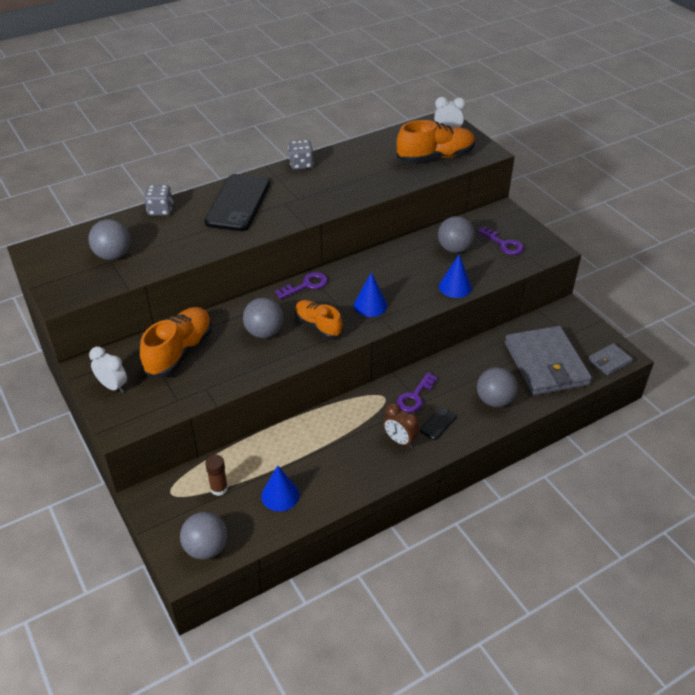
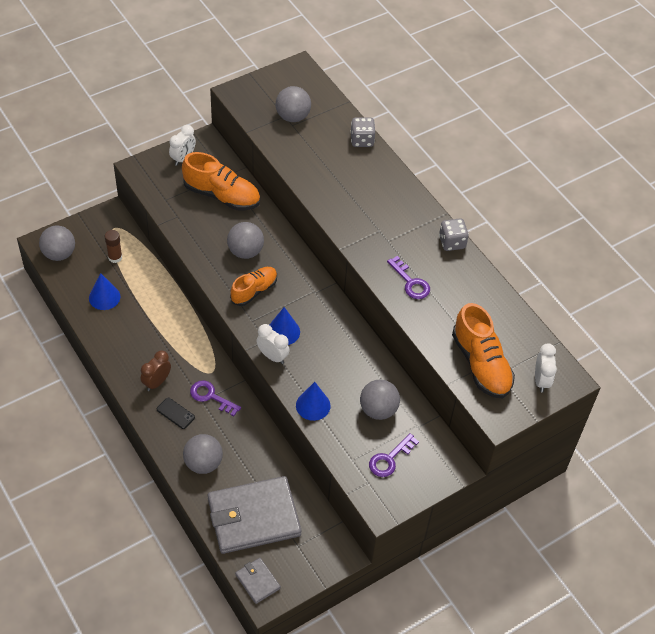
camera: 85 degrees right, 10 degrees up
black phone [205,174,270,231] -> none
purple key [275,272,328,299] -> purple key moved to [387,256,430,299]
none -> white clock [256,324,290,364]

